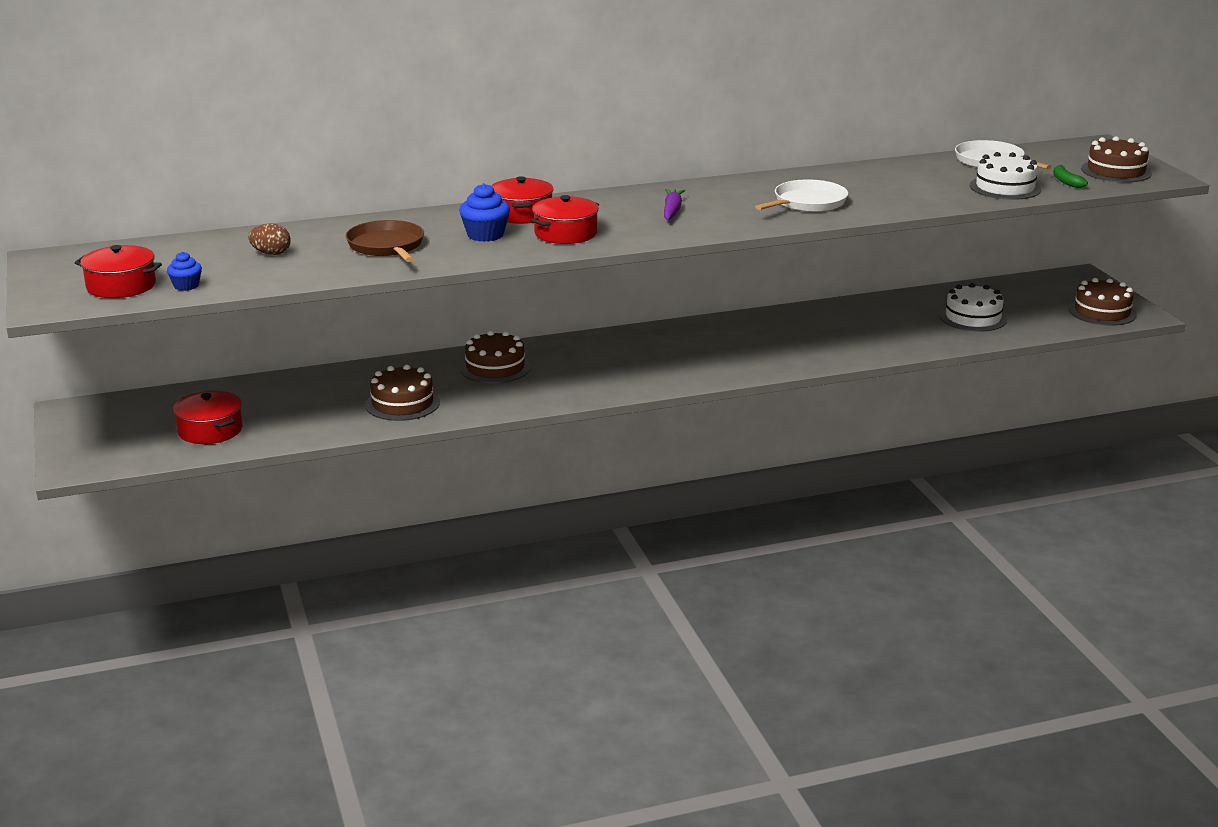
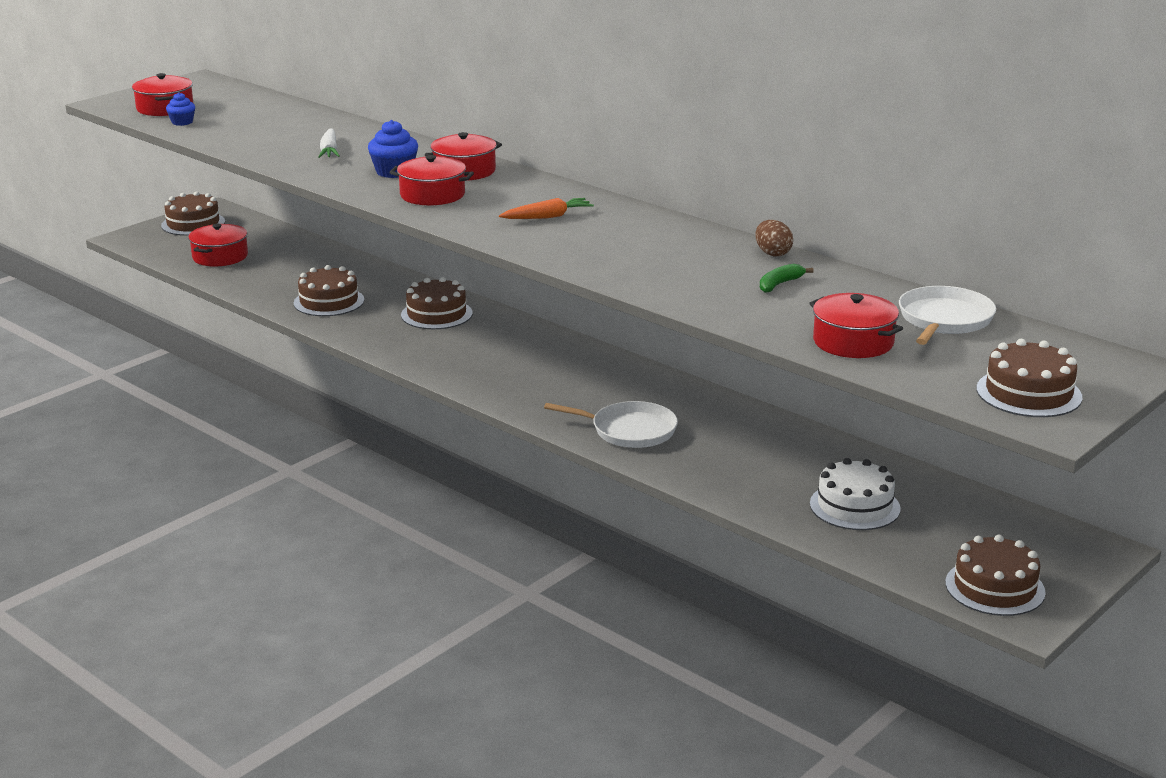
camera: 60 degrees right, 0 degrees up
brown egg [248,223,291,255] -> brown egg moved to [755,220,793,256]
brown pan [345,220,424,262] -> white carrot [318,128,340,158]
purple carrot [664,189,685,220] -> orange carrot [499,198,594,219]
white pan [755,180,848,212] -> white pan moved to [544,401,678,448]
white cake [970,152,1041,200] -> red pot [809,293,903,358]
green banana [1053,165,1088,188] -> green banana moved to [760,264,814,293]
none -> brown cake [161,191,225,236]

